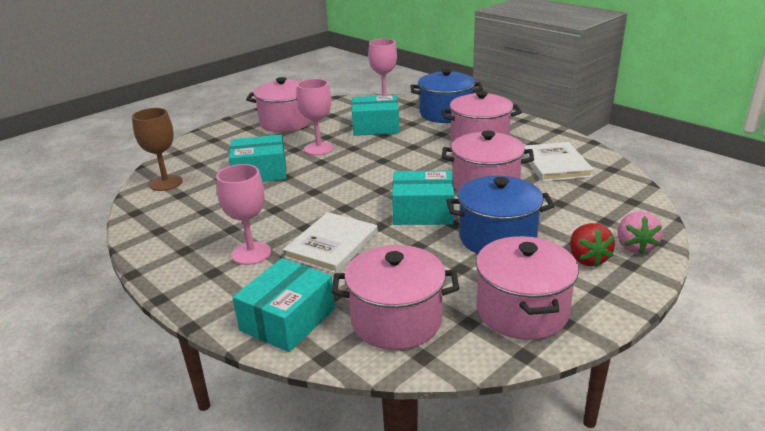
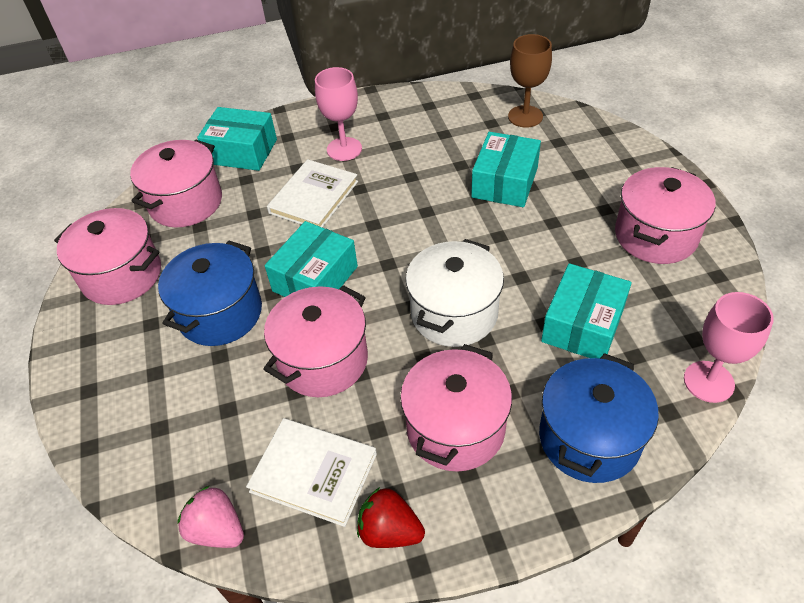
camera: 120 degrees right, 20 degrees up
turquoise box [233,258,335,352] -> turquoise box turned 45 degrees counterclockwise [197,107,277,171]
white book [283,212,378,273] -> white book turned 60 degrees clockwise [267,159,358,228]
pink goblet [297,79,334,155] -> none
red strawberry [570,223,615,267] -> red strawberry moved to [357,487,425,548]
pink strawberry [617,211,663,254] -> pink strawberry moved to [177,486,244,548]
none -> white pot [406,239,504,347]

